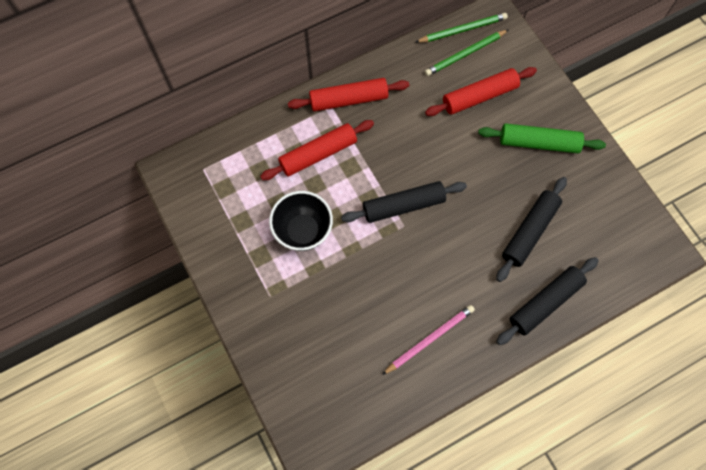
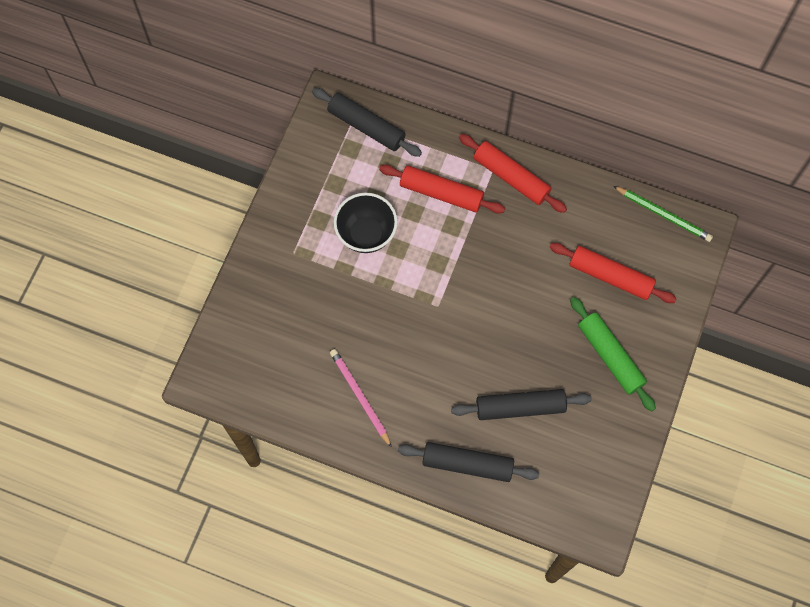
camera: 50 degrees right, 0 degrees up
black rolling pin [341,181,467,223] -> black rolling pin moved to [312,88,422,157]
pink pencil [382,305,475,375] -> pink pencil turned 135 degrees counterclockwise [330,349,392,448]
green pencil [425,29,509,76] -> none

